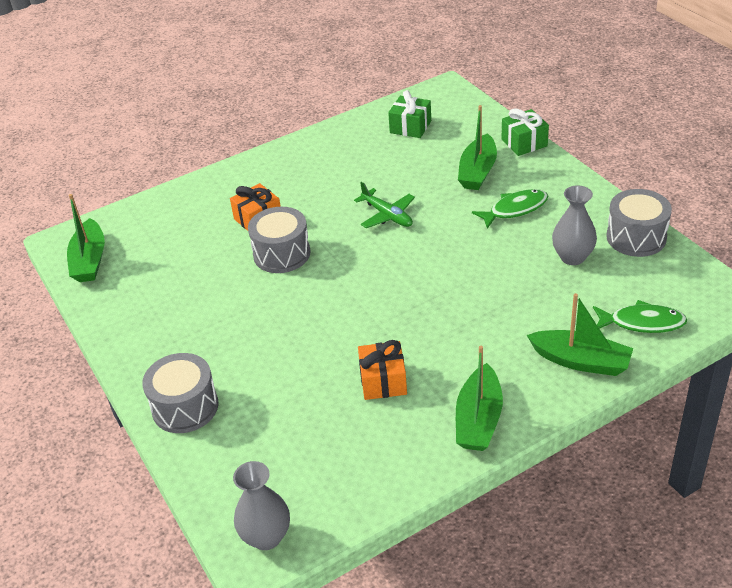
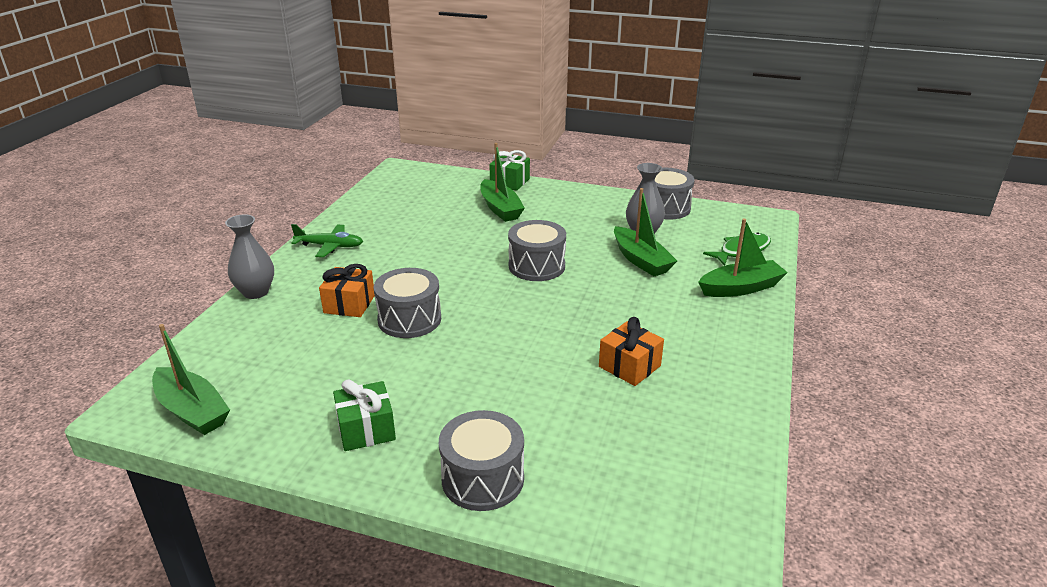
camera: 45 degrees left, 10 degrees down
grey vase [233,461,290,550] -> grey vase moved to [225,214,274,299]
green plane [354,182,415,228] -> green plane moved to [291,224,363,257]
green gift [388,90,431,138] -> green gift moved to [333,379,396,451]
green boat [456,346,503,451] -> green boat moved to [614,188,677,276]
green fish [472,189,548,229] -> none
none -> grey drum [508,220,566,281]

